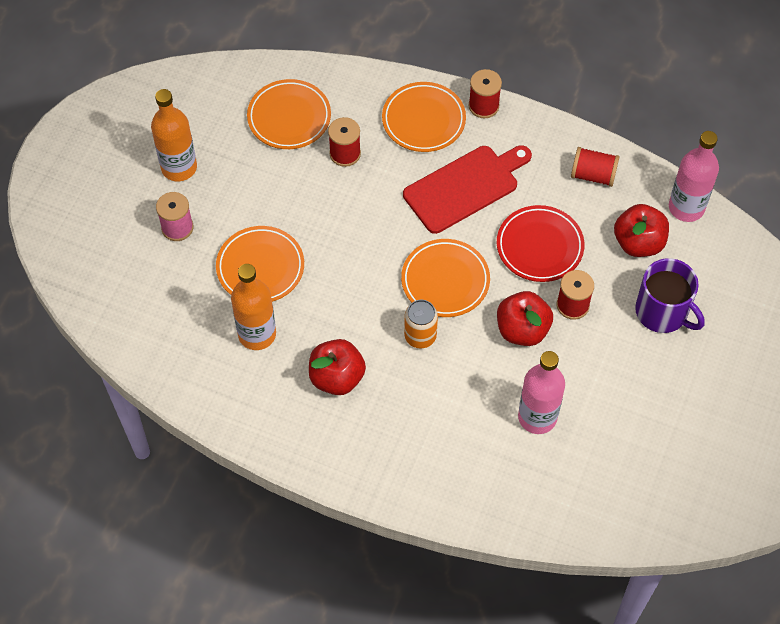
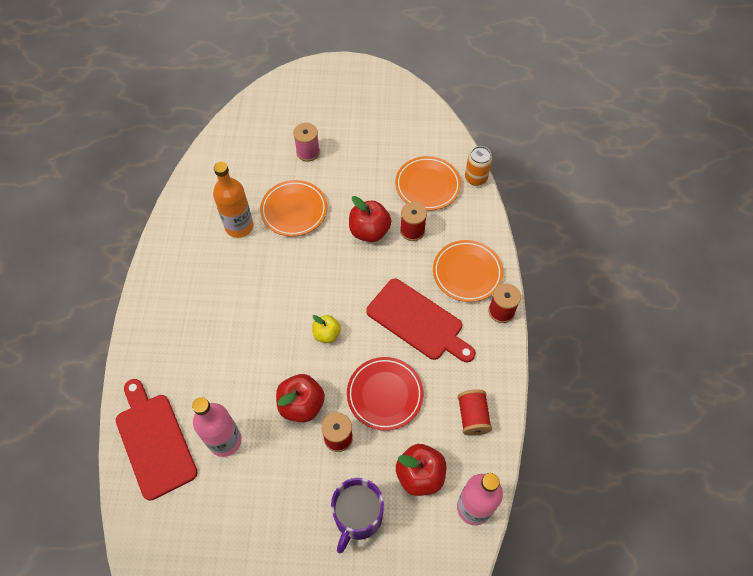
camera: 70 degrees right, 0 degrees up
orange bottle [151,89,197,181] -> none
red apple [309,339,366,395] -> red apple moved to [349,196,391,242]
orange plate [401,239,490,317] -> yellow apple [312,315,341,343]
orange can [404,300,438,348] -> orange can moved to [465,146,492,186]
none -> red cutting board [116,379,198,501]

